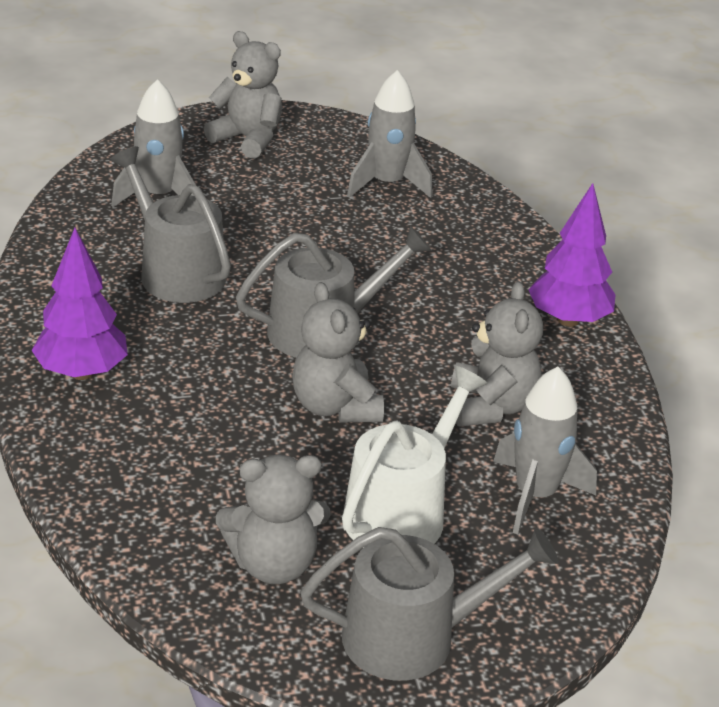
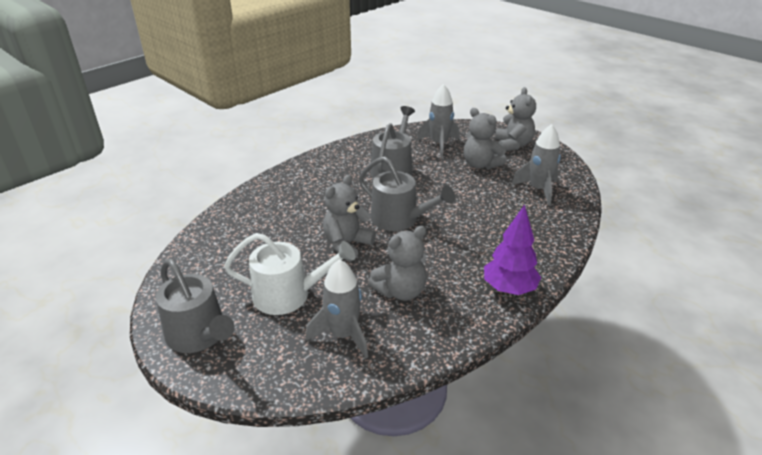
camera: 60 degrees right, 0 degrees up
purple tree [31,228,128,380] -> none
grey teddy bear [216,454,330,584] -> grey teddy bear moved to [464,108,507,169]

